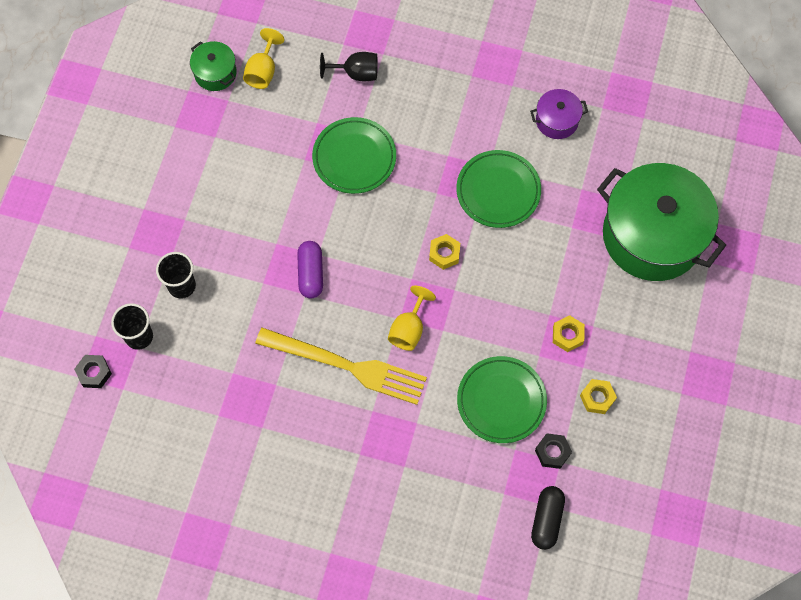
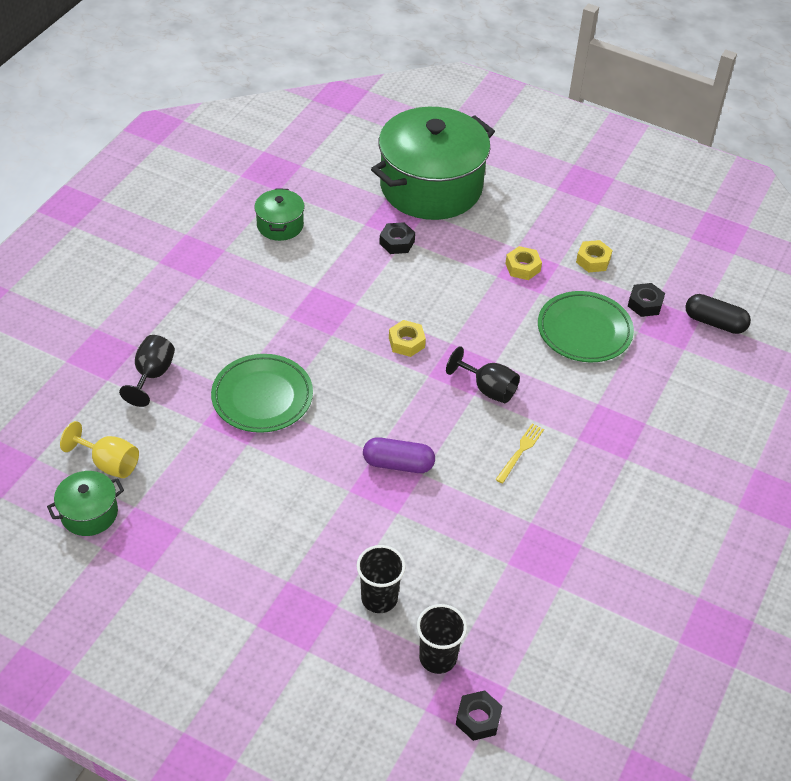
camera: 80 degrees left, 20 degrees down
yellow fork [255,328,427,405] -> yellow fork [495,424,544,483], size x0.41
yellow goblet [388,286,436,351] -> black goblet [446,346,520,403]
green plate [456,150,541,228] -> none
purple pot [530,89,588,139] -> green pot [254,188,305,241]
none -> black nut [379,222,415,254]

